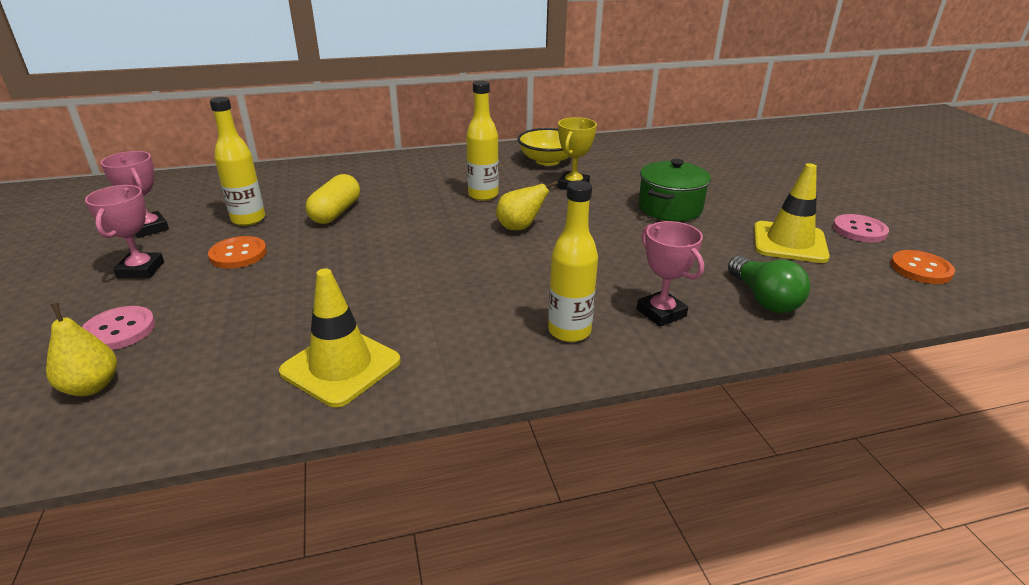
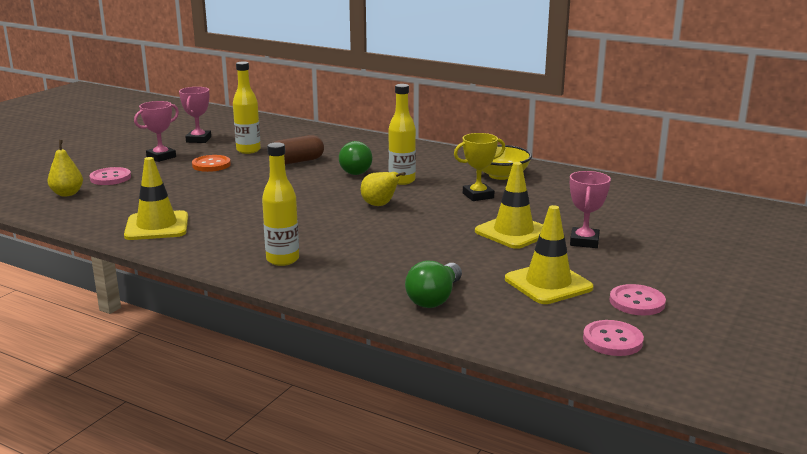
camera: 45 degrees right, 10 degrees down
yellow capsule [306,174,360,224] -> brown capsule [274,135,324,165]
pink trophy [637,221,704,327] -> pink trophy moved to [570,171,611,248]
green pot [638,159,711,221] -> yellow traffic cone [475,162,543,249]
orange button [890,250,955,284] -> pink button [583,320,644,356]
none -> green light bulb [339,141,372,175]

